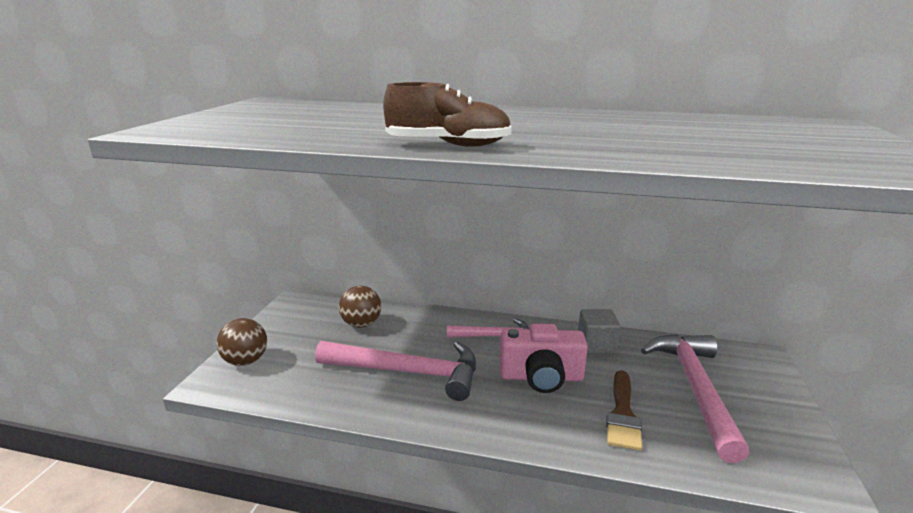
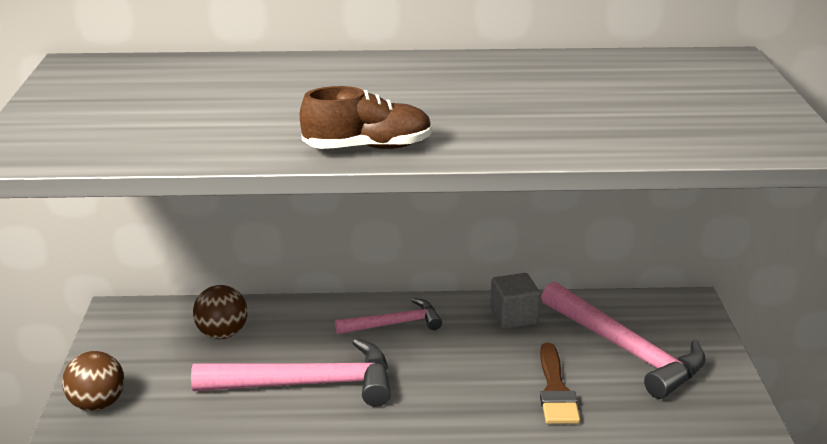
camera: 15 degrees left, 5 degrees up
pink camera [500,324,588,393] -> none
pink hammer [641,334,749,463] -> pink hammer turned 150 degrees clockwise [541,282,706,399]

